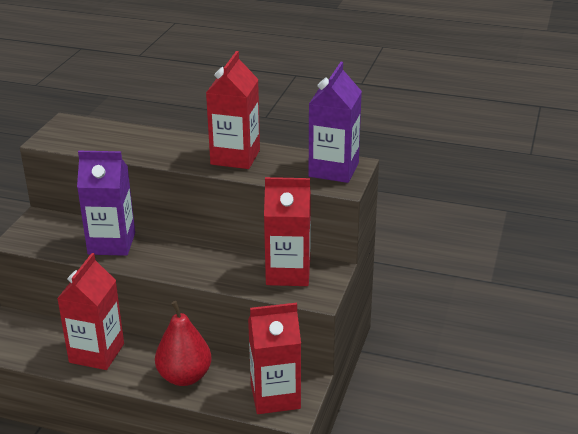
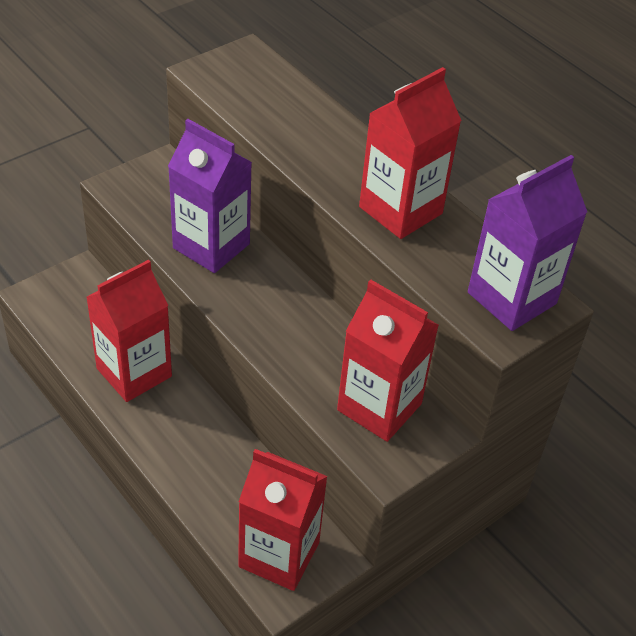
camera: 30 degrees right, 15 degrees up
red pear [155,301,211,386] -> none

